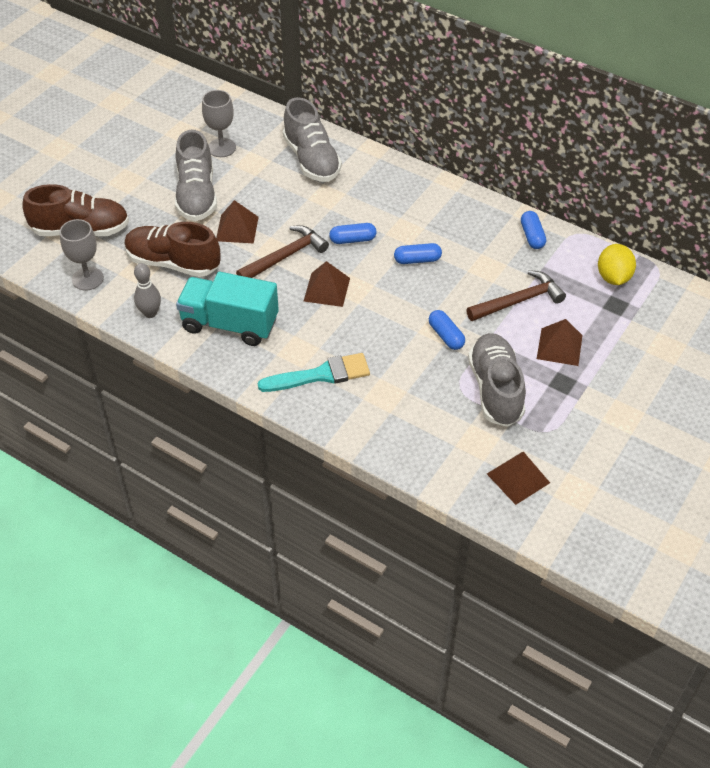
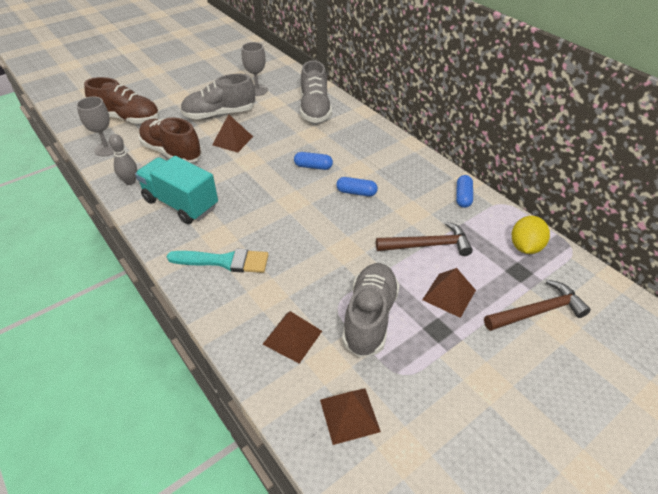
camera: 20 degrees right, 5 degrees down
grey shoe [175,130,217,221] -> grey shoe turned 60 degrees clockwise [180,74,255,119]
brown hammer [236,225,329,278] -> brown hammer moved to [484,280,591,331]
brown pyramid [304,261,350,307] -> brown pyramid moved to [263,311,322,364]
blue capsule [429,310,465,350] -> none

